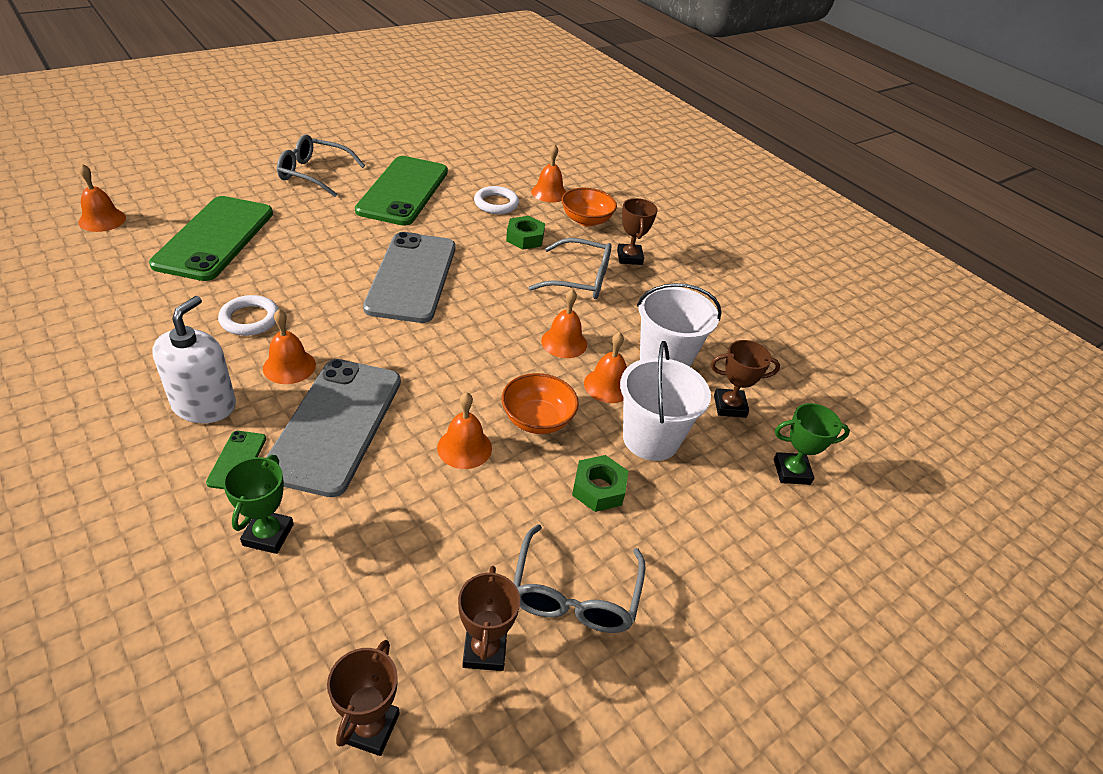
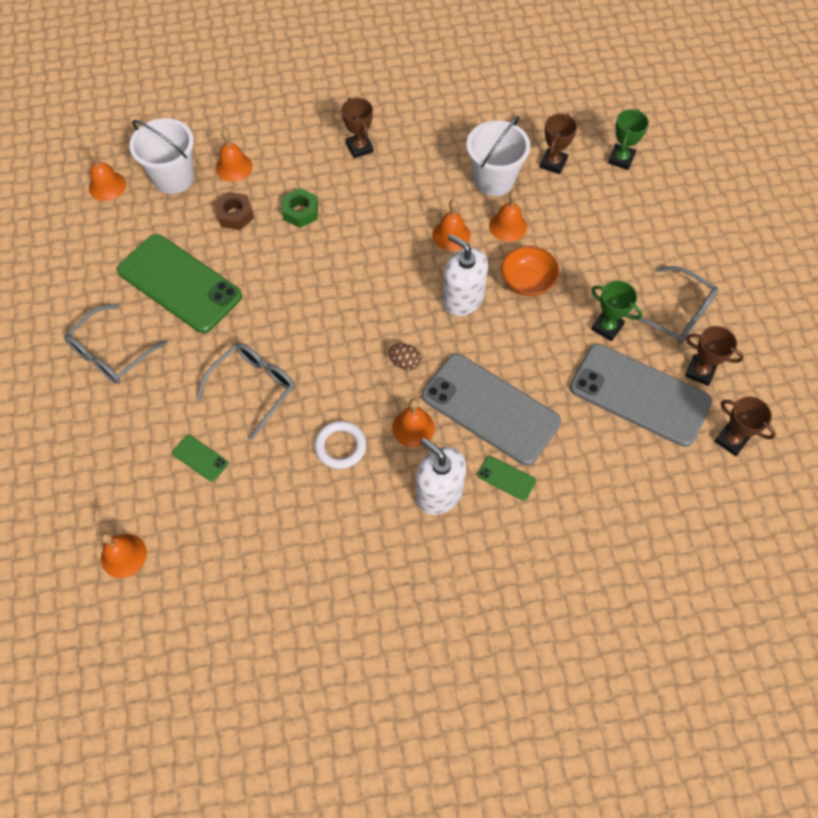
camera: 60 degrees left, 20 degrees up
green phone [149,196,273,281] -> green phone [172,435,228,482], size x0.40
green trophy [223,455,294,554] -> green trophy moved to [591,281,642,341]
grey phone [363,232,455,323] -> grey phone moved to [570,344,712,447]
orange bell [437,392,492,469] -> orange bell moved to [88,149,126,201]
white ring [474,186,519,214] -> brown nut [214,192,254,230]
grey glasses [528,238,612,299] -> grey glasses moved to [196,343,295,440]
orange bowl [562,188,617,226] -> none
green nut [572,455,628,512] -> none
brown trophy [617,198,658,265] -> brown trophy turned 45 degrees clockwise [341,98,374,158]
white bucket [620,341,711,461] -> white bucket moved to [129,118,194,194]
none -> brown egg [389,344,421,370]
none -> white soap dispenser [442,234,488,316]

